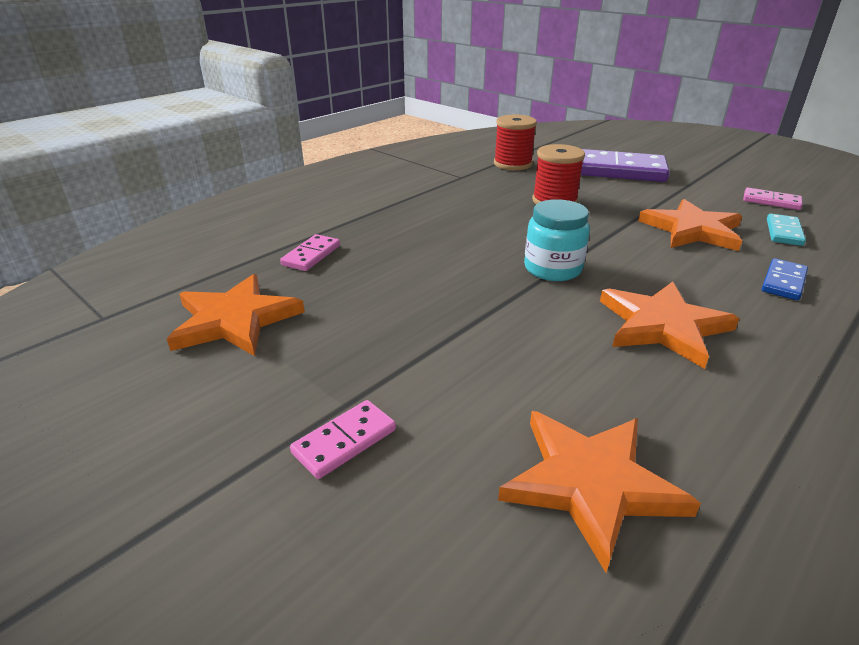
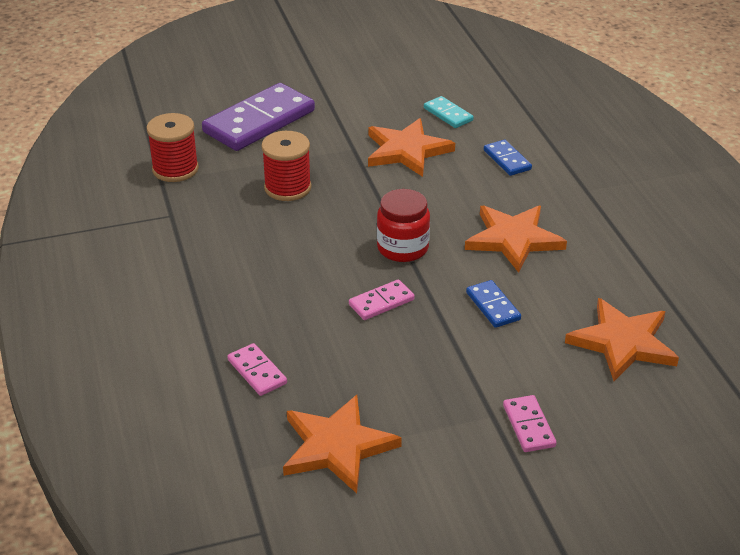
camera: 60 degrees left, 5 degrees up
turquoise jar [524,199,590,281] -> red jar [377,189,430,262]
pink domino [743,188,802,210] -> pink domino moved to [349,279,415,320]
none -> blue domino [466,280,521,328]

